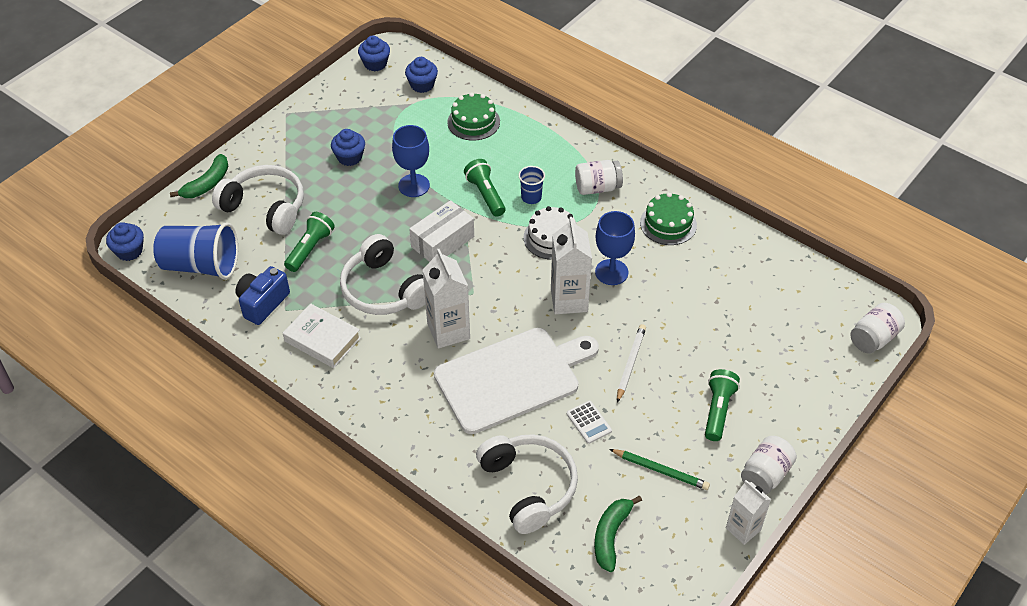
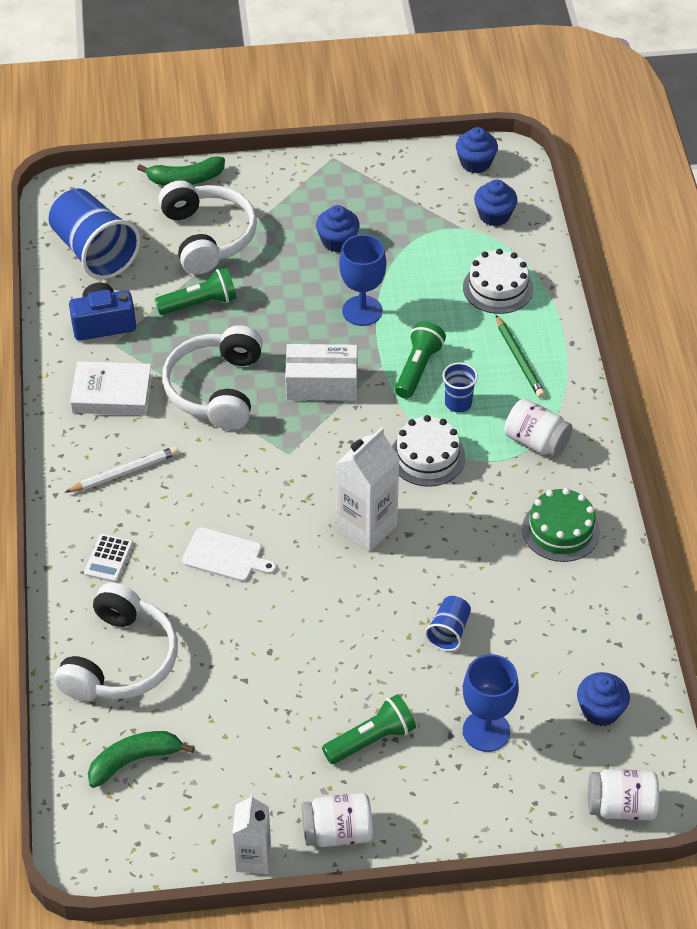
camera: 45 degrees right, 0 degrees up
blue cupcake [106,222,144,261] -> blue cupcake moved to [577,672,630,726]
white book [283,303,361,368] -> white book turned 75 degrees counterclockwise [70,361,152,416]
white carton [422,249,470,348] -> none
white cutting board [434,328,599,434] -> white cutting board [182,527,276,582], size x0.45
green cake [447,92,500,140] -> white cake [463,249,533,314]
white calculator [567,401,612,444] -> white calculator moved to [84,534,133,582]
blue goblet [595,211,635,285] -> blue goblet moved to [463,654,519,752]
green pencil [609,449,710,490] -> green pencil moved to [496,315,545,398]
white pencil [617,324,646,403] -> white pencil moved to [66,446,179,492]
none -> blue cup [425,596,471,651]

